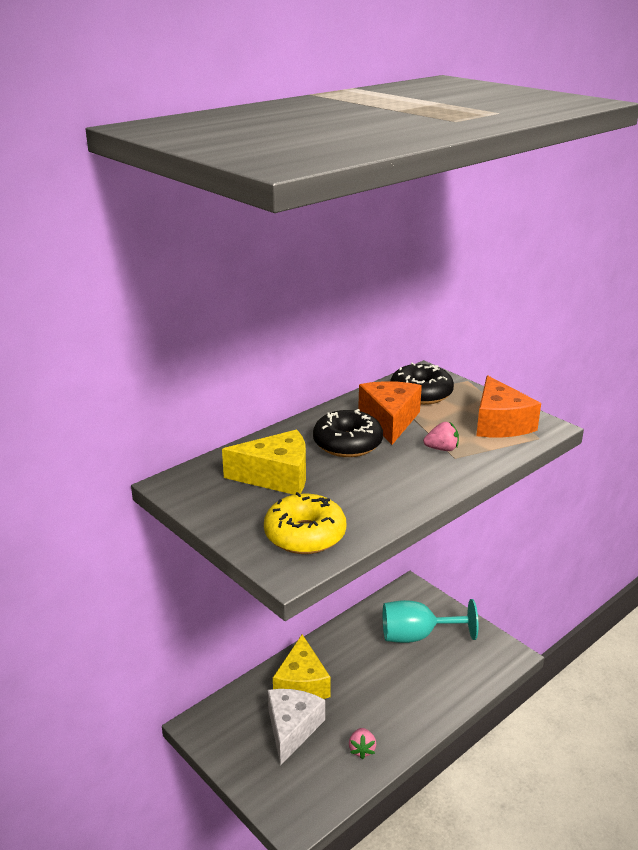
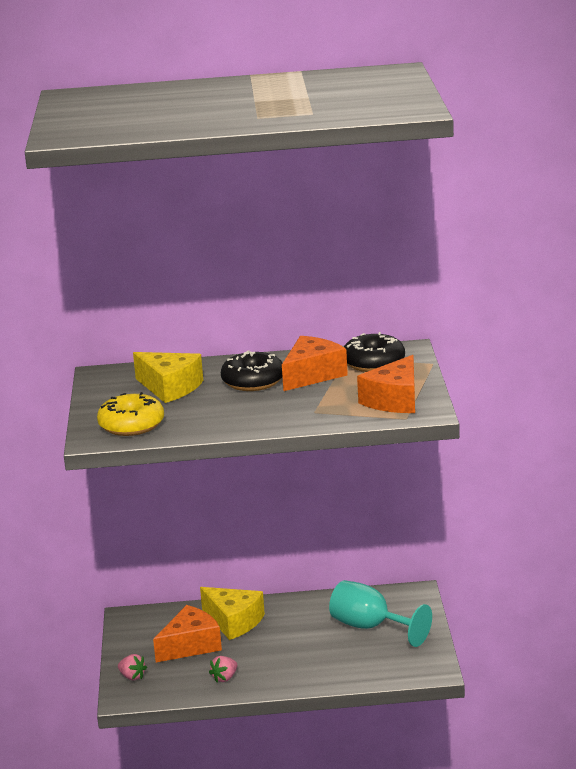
camera: 40 degrees right, 5 degrees down
white cheese [268,689,325,765] -> orange cheese [153,605,222,662]
yellow cheese [273,634,331,699] -> yellow cheese turned 90 degrees counterclockwise [200,587,265,640]
pink strawberry [423,422,459,451] -> pink strawberry moved to [118,654,147,680]

